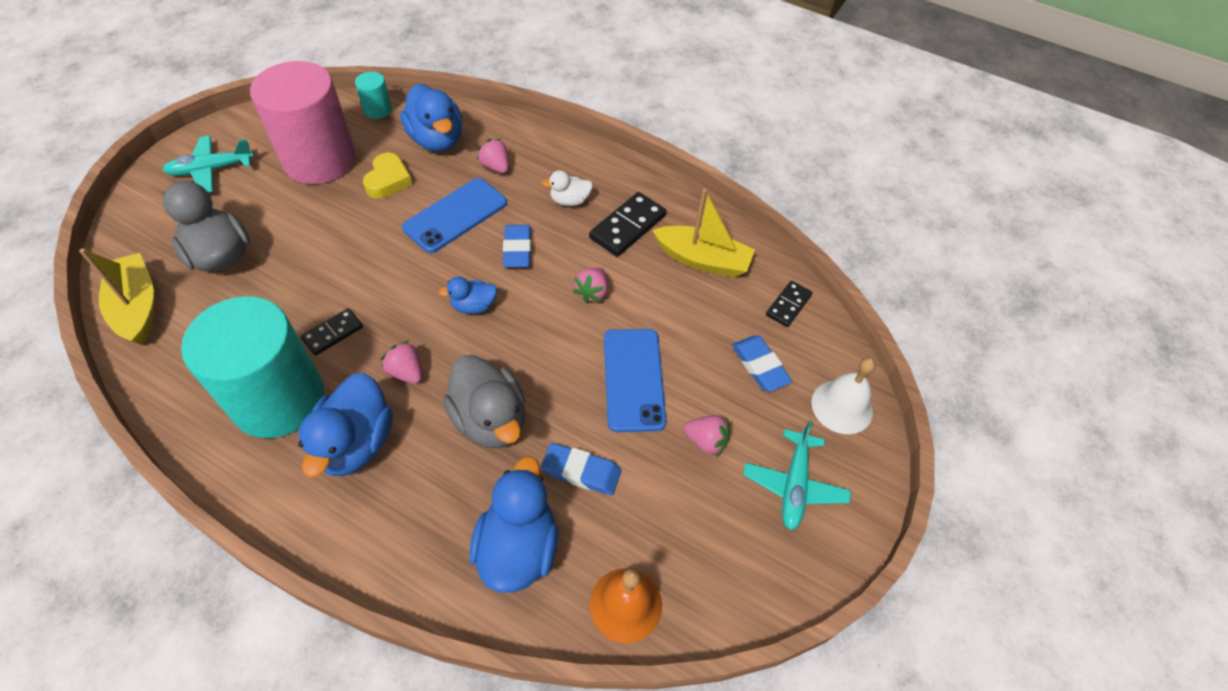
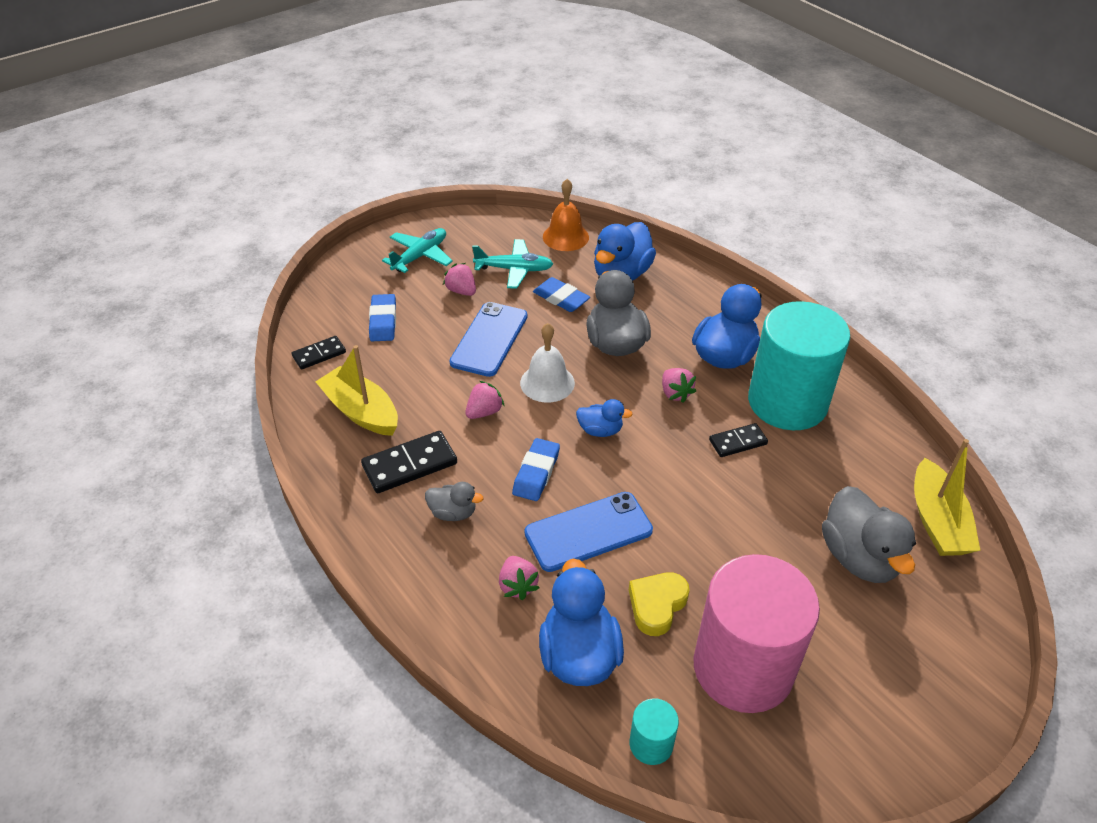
camera: 155 degrees left, 10 degrees down
turquoise plane [163,135,254,192] -> turquoise plane moved to [472,239,553,289]
white duck [542,170,593,206] -> grey duck [425,482,483,521]
white bell [811,358,875,434] -> white bell moved to [520,323,575,403]

